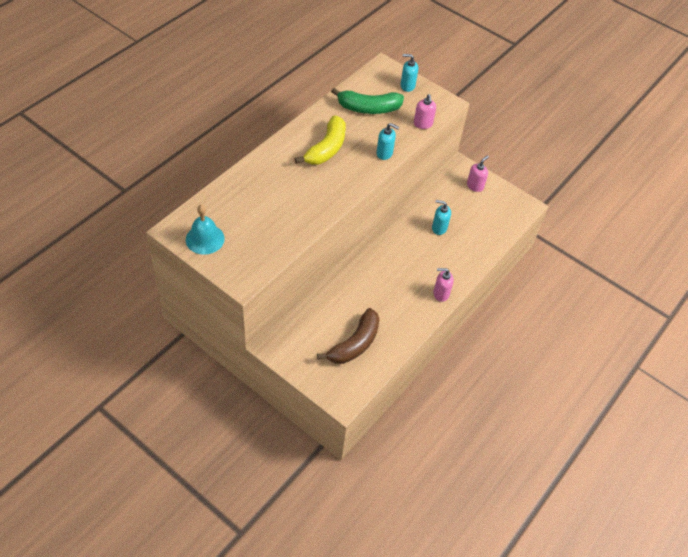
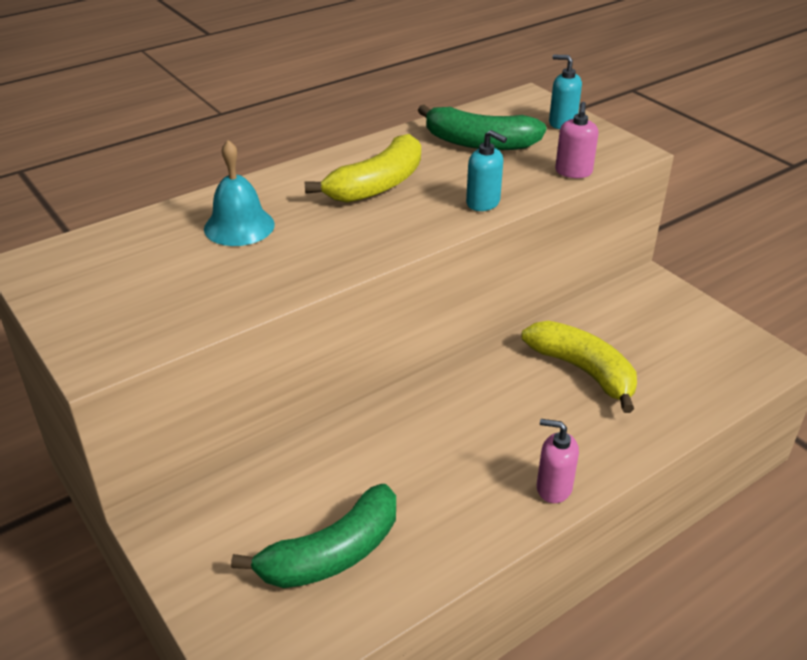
camera: 20 degrees right, 15 degrees down
turquoise bell [186,205,225,255] -> turquoise bell moved to [204,140,275,246]
brown banana [317,308,380,364] -> green banana [231,484,396,588]
turquoise soap dispenser [432,200,451,235] -> yellow banana [522,321,637,413]
pink soap dispenser [467,155,489,192] -> none

